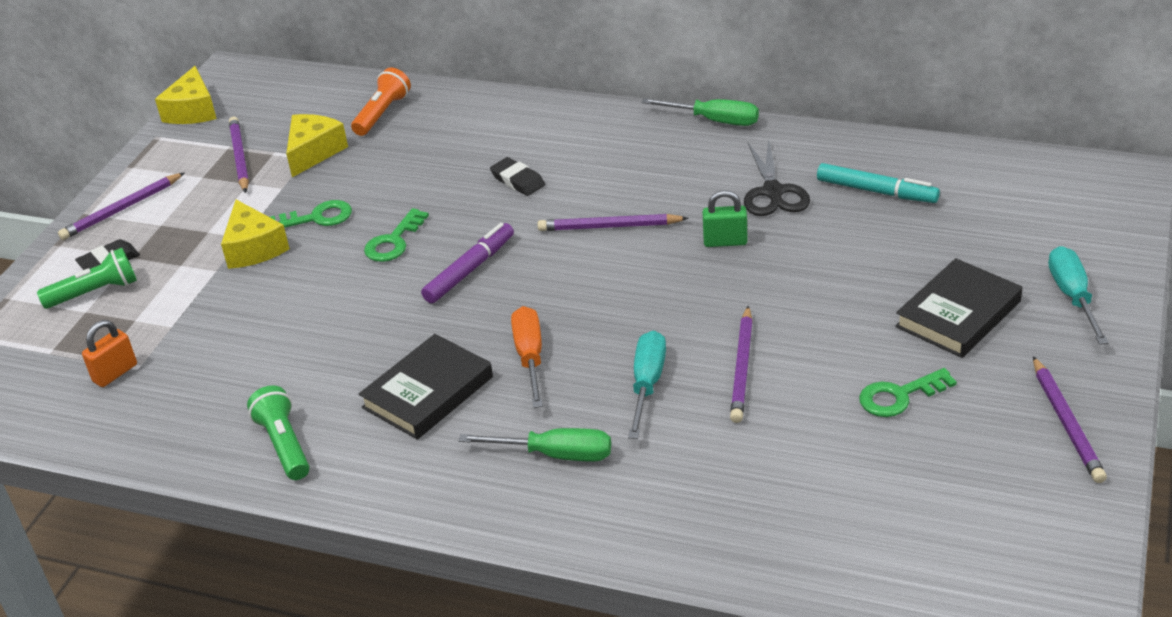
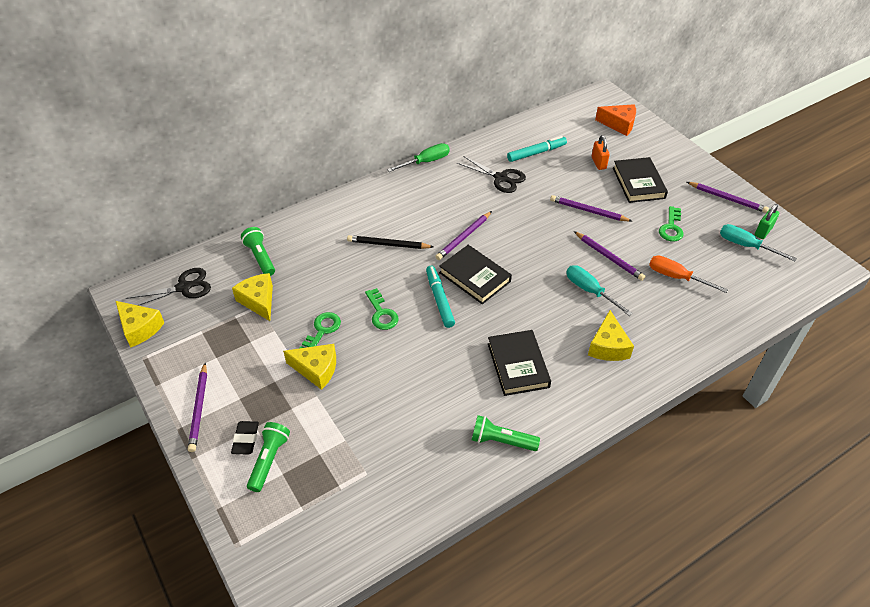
camera: 55 degrees left, 10 degrees up
orange padlock [82,320,137,387] -> orange padlock moved to [592,135,610,170]
purple pencil [229,117,249,193] -> purple pencil moved to [550,195,632,222]
orange flashlight [351,68,411,136] -> green flashlight [241,227,275,276]
purple marker [421,223,514,303] -> turquoise marker [426,266,455,328]
green screwdriver [459,428,611,462] -> yellow cheese [588,310,634,361]
black eraser [490,157,545,196] -> black pencil [347,235,433,249]
orange screwdriver [511,306,543,408] -> orange screwdriver moved to [649,255,728,293]
green padlock [702,190,748,247] -> green padlock moved to [755,204,779,239]
turquoise screwdriver [1048,246,1109,345] -> turquoise screwdriver moved to [720,224,797,262]
none -> black scissors [126,268,211,306]
none -> black book [439,245,512,304]
none -> orange cheese [595,104,636,136]

